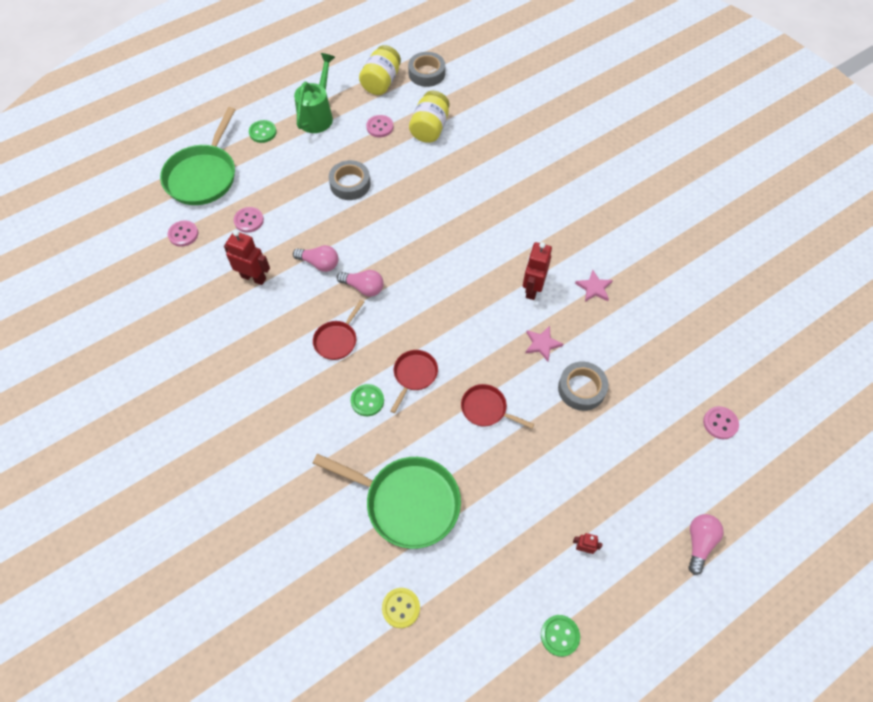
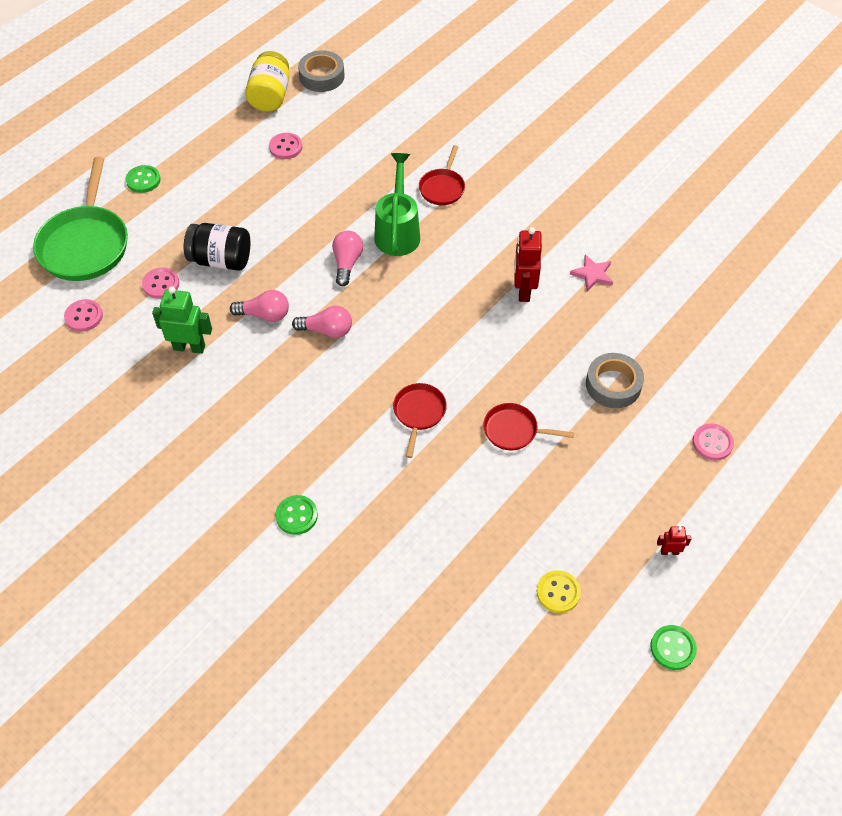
camera: 15 degrees left, 5 degrees down
red robot [224,230,270,285] -> green robot [152,286,212,354]
green watering can [294,53,335,133] -> green watering can moved to [374,153,420,256]
red pan [313,300,364,360] -> red pan moved to [419,145,465,205]
green pan [313,454,461,549] -> none
grey tape [328,160,370,200] -> none
green button [351,384,384,416] -> green button moved to [275,495,318,535]
yellow button [382,588,420,628] -> yellow button moved to [537,570,581,613]
yellow jar [409,91,450,143] -> none
pink star [526,326,563,361] -> none
pink light bulb [688,514,724,575] -> pink light bulb moved to [332,231,363,286]
pink button [703,406,739,439] -> pink button moved to [693,423,734,461]
none -> black jar [184,223,250,271]

